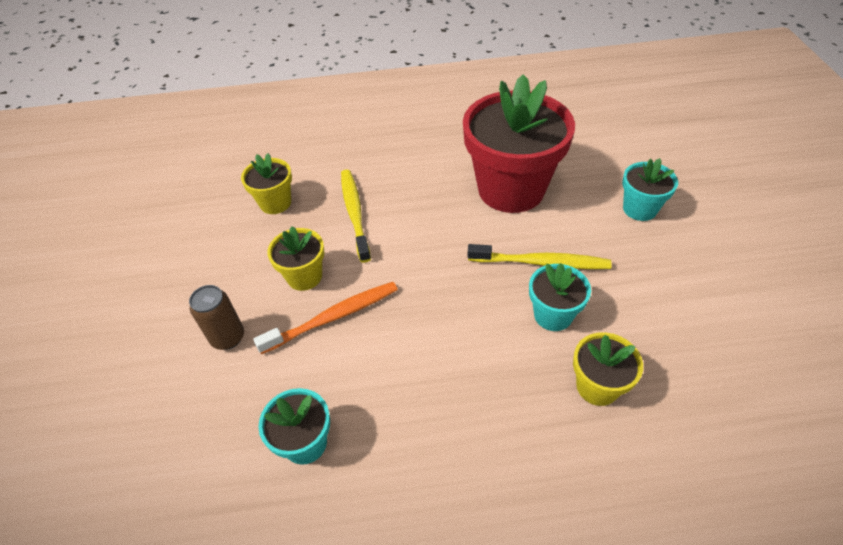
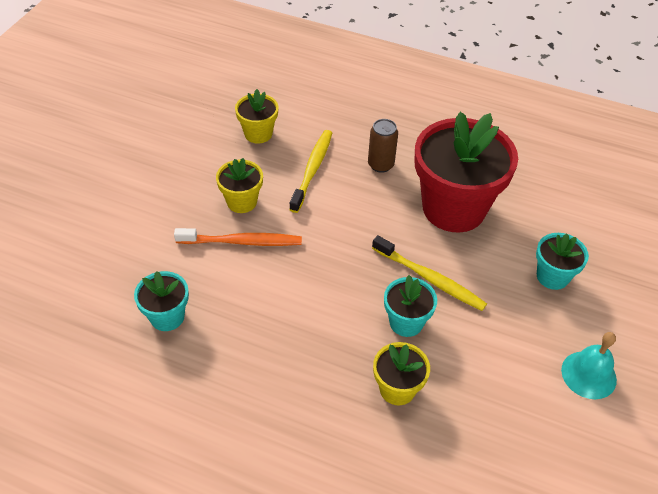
camera: 25 degrees right, 0 degrees up
brown can [189,285,244,350] -> brown can moved to [368,119,398,173]
none -> turquoise bell [561,332,617,399]

